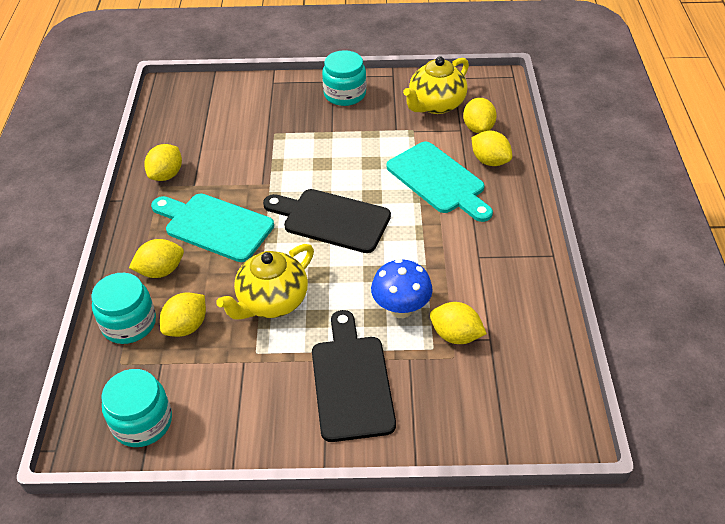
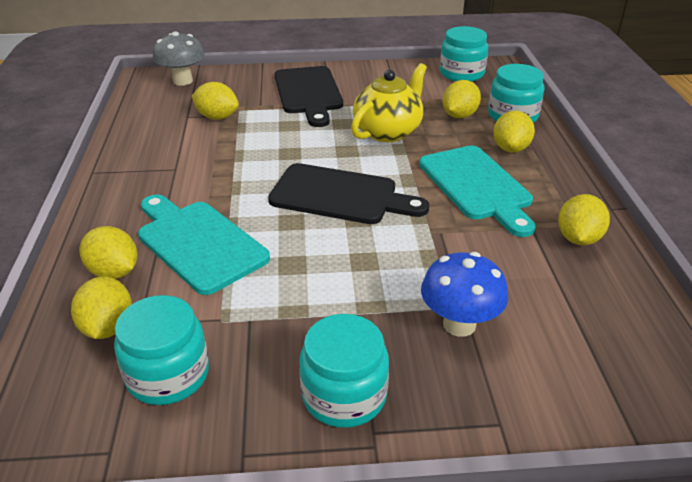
camera: 175 degrees right, 10 degrees down
yellow lemon [129,239,184,278] -> yellow lemon turned 45 degrees counterclockwise [493,111,535,153]
turquoise cutting board [151,193,274,262] -> turquoise cutting board turned 45 degrees clockwise [419,145,536,237]
blue mushroom [371,259,433,318] -> blue mushroom moved to [421,252,508,337]
yellow teapot [403,57,469,114] -> turquoise jar [114,295,209,405]
none -> grey mushroom [153,31,205,86]

